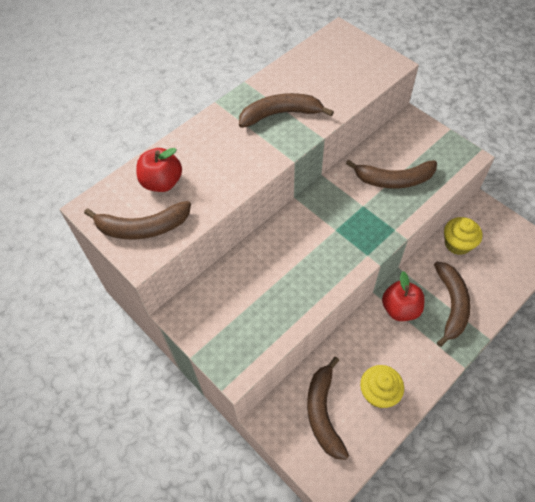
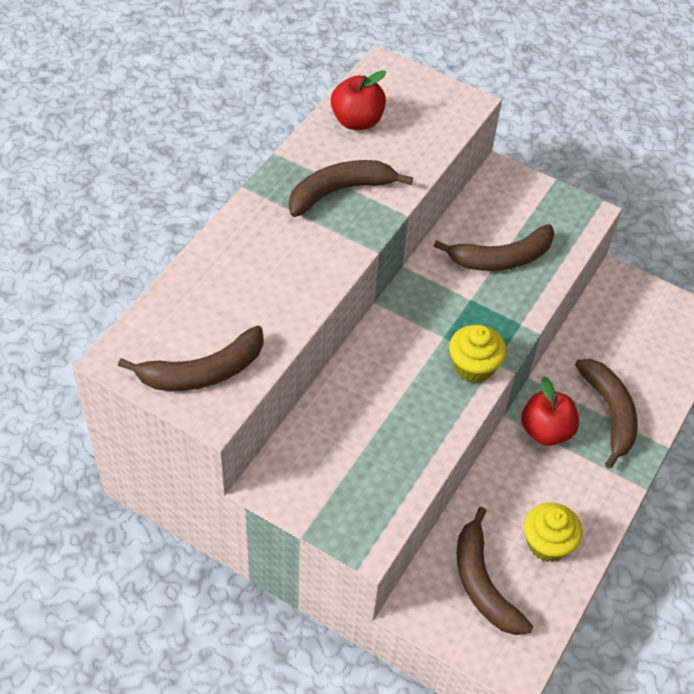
camera: 20 degrees left, 5 degrees down
red apple [136,148,182,192] -> red apple moved to [331,70,386,130]
yellow cupcake [444,217,483,255] -> yellow cupcake moved to [449,325,506,383]

